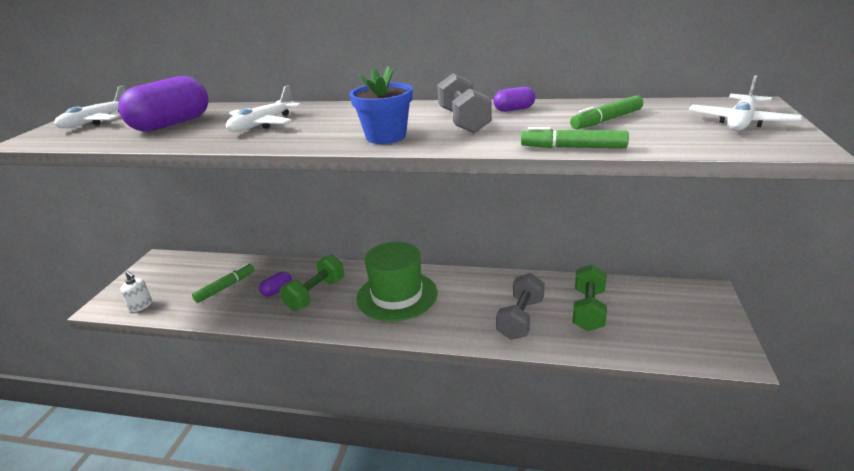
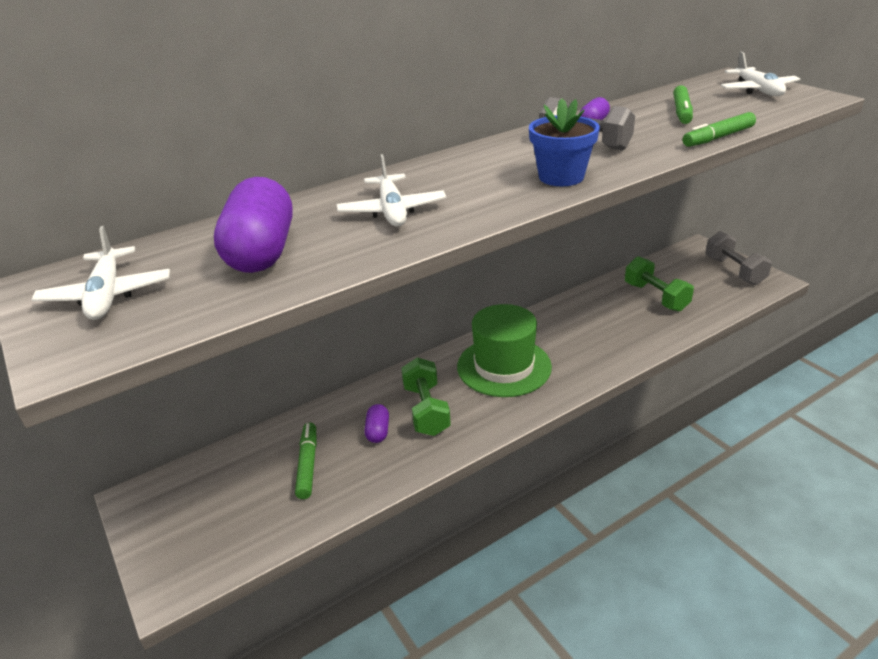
camera: 45 degrees left, 5 degrees up
white soap dispenser [120,271,152,312] -> none
grey dumbbell [496,273,545,340] -> grey dumbbell moved to [705,231,772,285]

